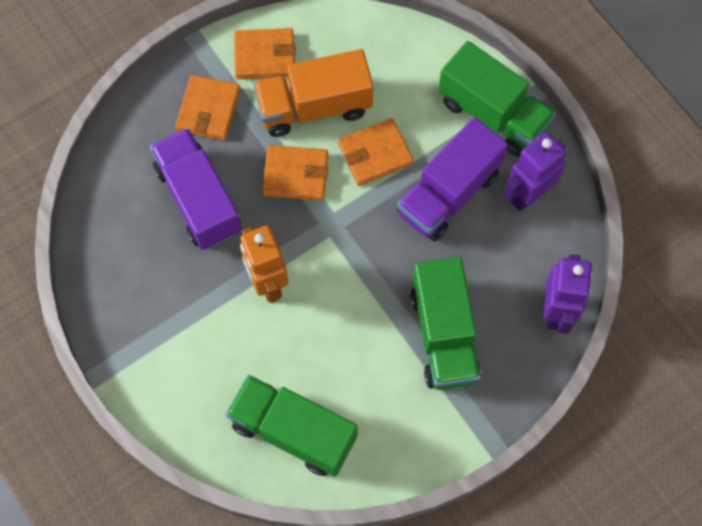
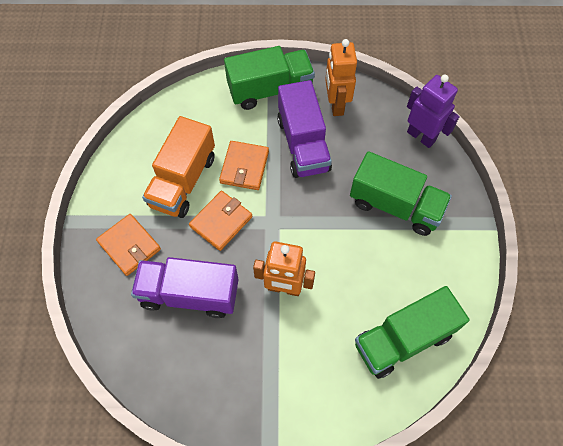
camera: 55 degrees left, 5 degrees down
orange wallet [234,28,296,79] -> none
purple robot [504,132,566,211] -> orange robot [325,39,357,116]

